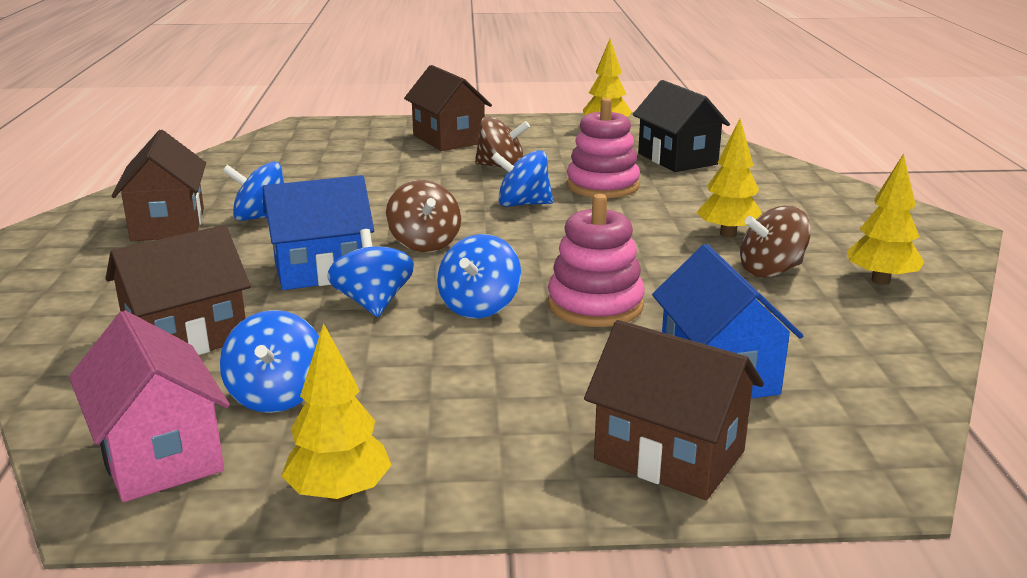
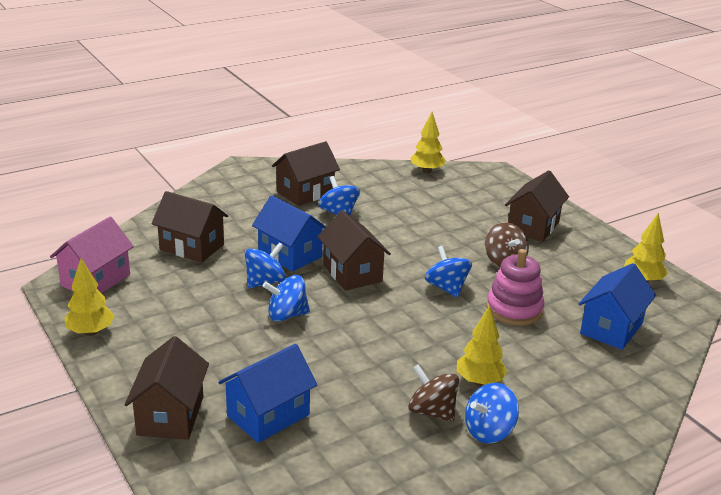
camera: 60 degrees right, 5 degrees up
blue spinning top [220,310,319,413] -> blue spinning top moved to [465,383,519,444]
brown spinning top [386,180,461,252] -> brown house [318,210,391,291]
pink stacking toy [548,194,645,327] -> none
black house [633,80,730,172] -> blue house [579,263,656,350]
yellow tree [847,153,924,285] -> yellow tree moved to [410,112,446,173]

